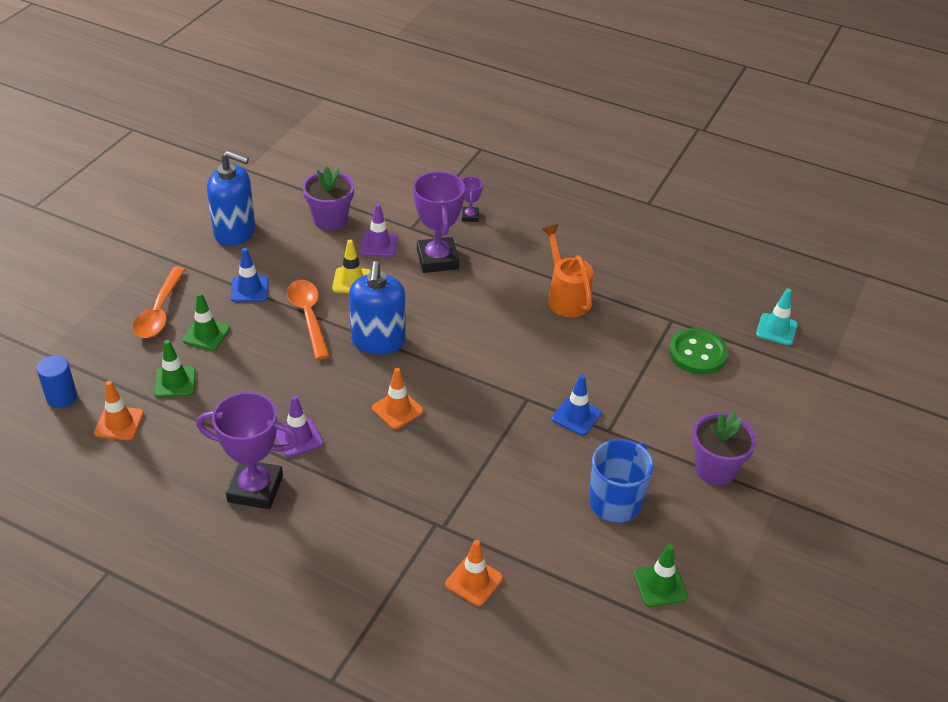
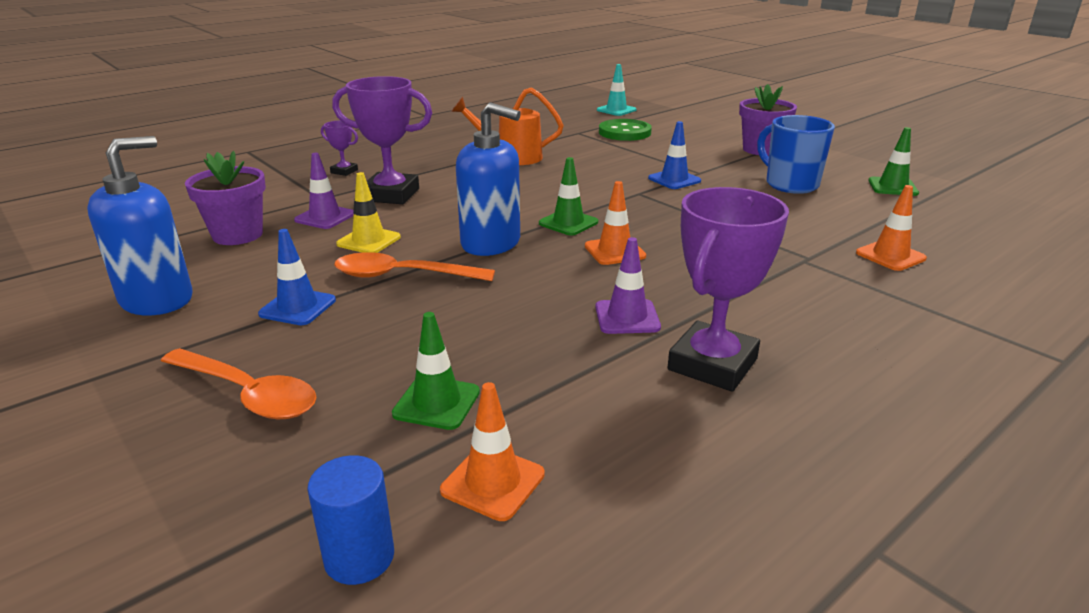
camera: 65 degrees left, 15 degrees down
green traffic cone [182,292,230,351] -> green traffic cone moved to [539,157,598,236]

